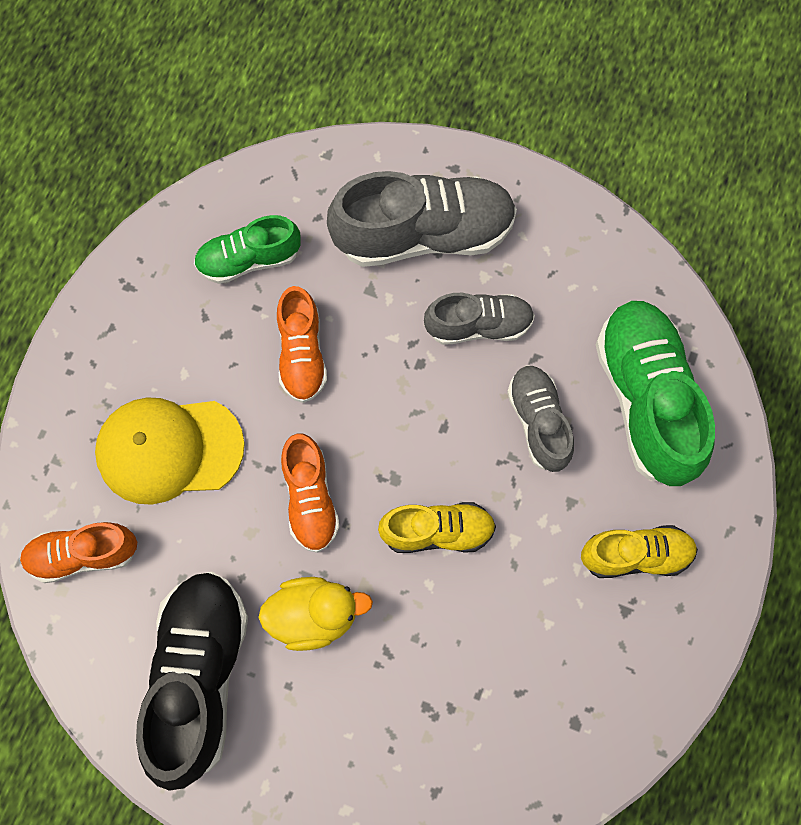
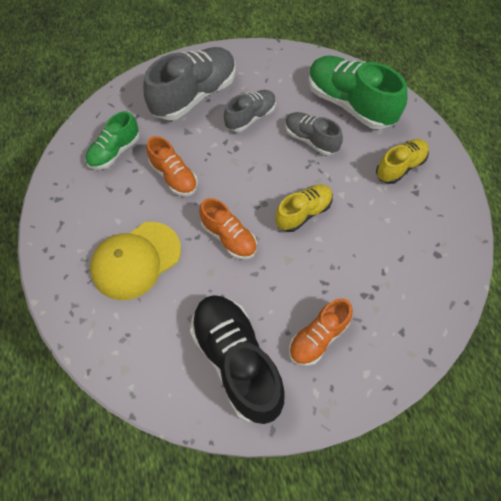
camera: 35 degrees left, 10 degrees down
orange shoe [20,522,137,583] -> orange shoe moved to [289,298,353,366]
yellow duck [258,577,373,651] -> none

